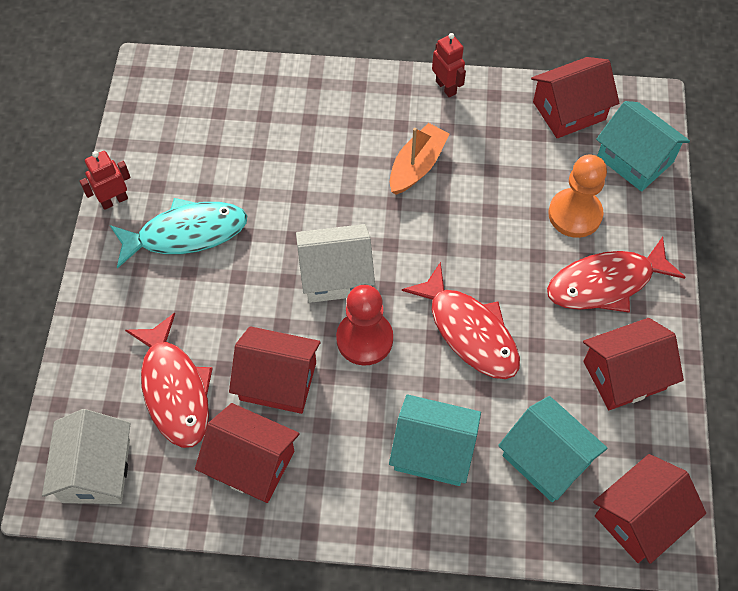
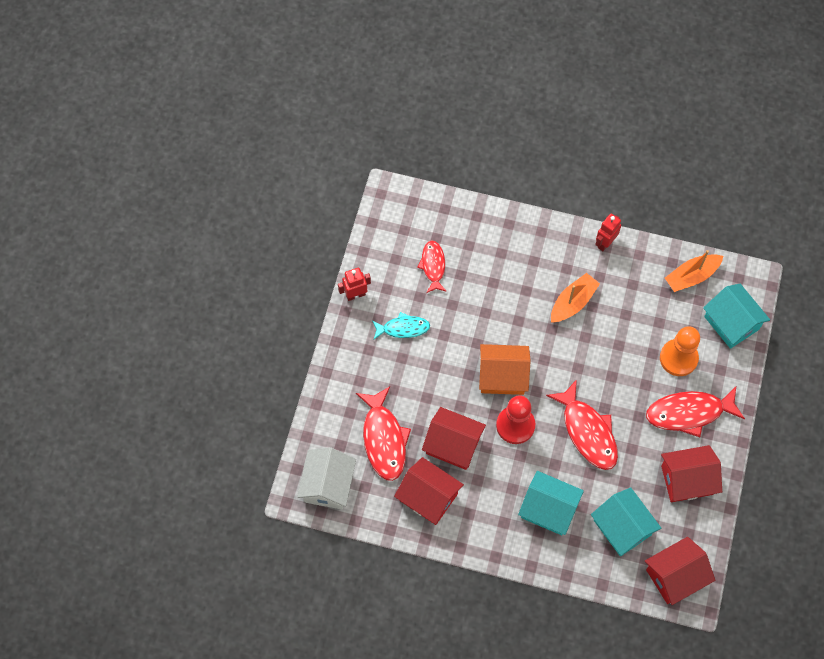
camera: 10 degrees right, 5 degrees up
turquoise fish [110,198,247,268] -> turquoise fish [372,312,430,339], size x0.61
white house [296,224,375,303] -> orange house [479,344,531,395]
red robot [432,33,466,97] -> red robot turned 120 degrees counterclockwise [595,214,621,251]
red house [531,57,619,138] -> orange boat [665,250,723,292]
none -> red fish [417,240,447,293]

